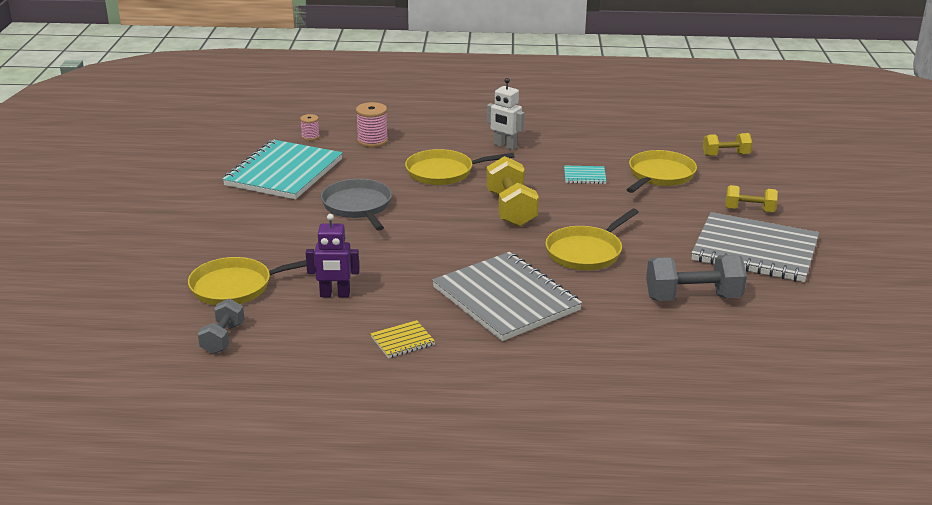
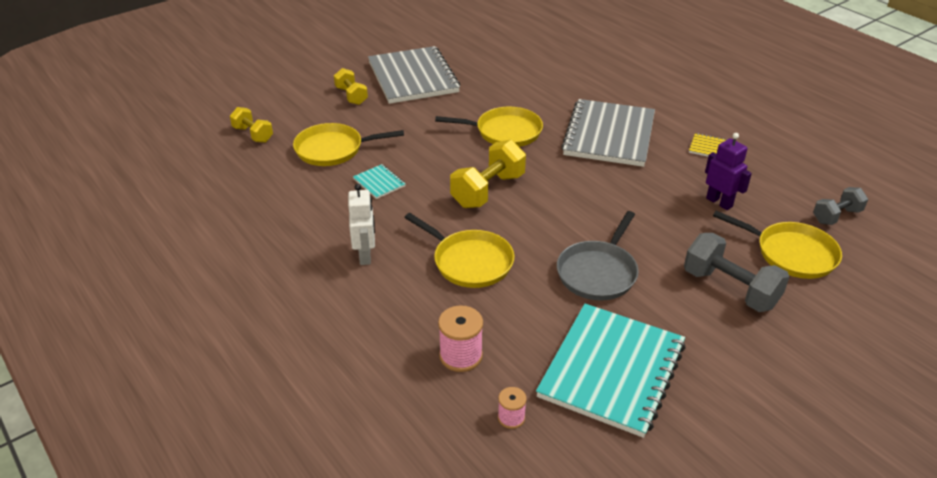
camera: 130 degrees left, 10 degrees up
turquoise notebook [223,140,343,199] -> turquoise notebook turned 45 degrees counterclockwise [536,304,686,438]
grey dumbbell [646,255,747,301] -> grey dumbbell moved to [684,233,789,312]

